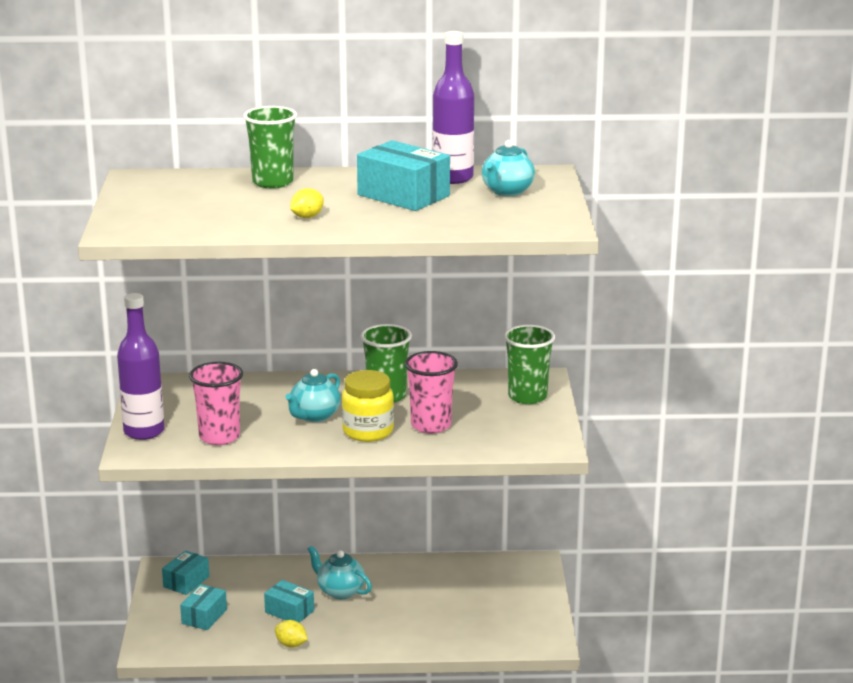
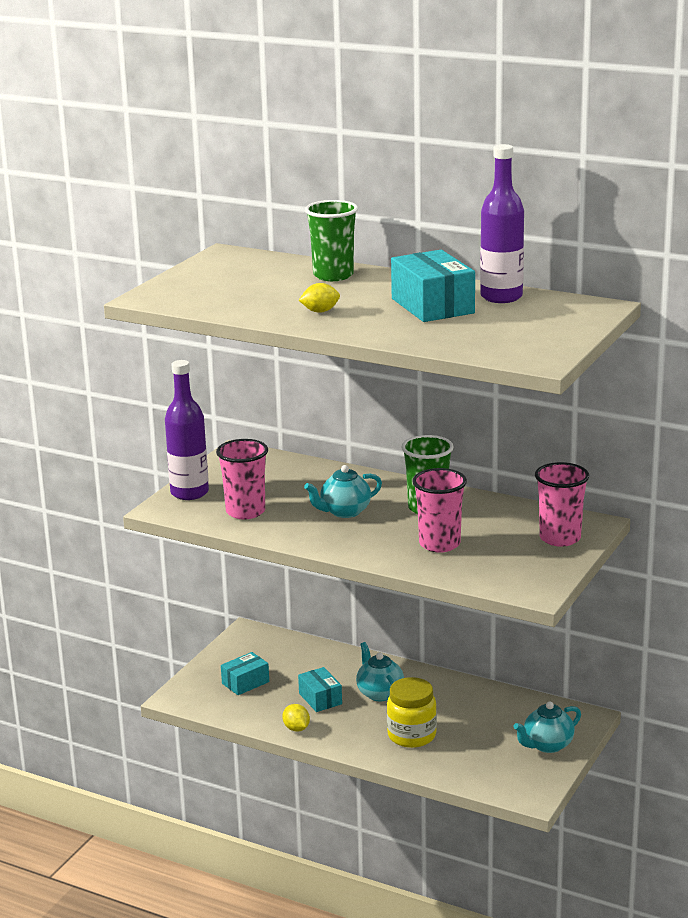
camera: 30 degrees right, 0 degrees up
turquoise box [162,551,209,595] -> none
yellow jar [342,370,394,442] -> yellow jar moved to [387,677,437,748]
turquoise teapot [482,140,535,196] -> turquoise teapot moved to [513,701,581,753]
green cup [504,325,555,404] -> pink cup [535,462,589,547]

